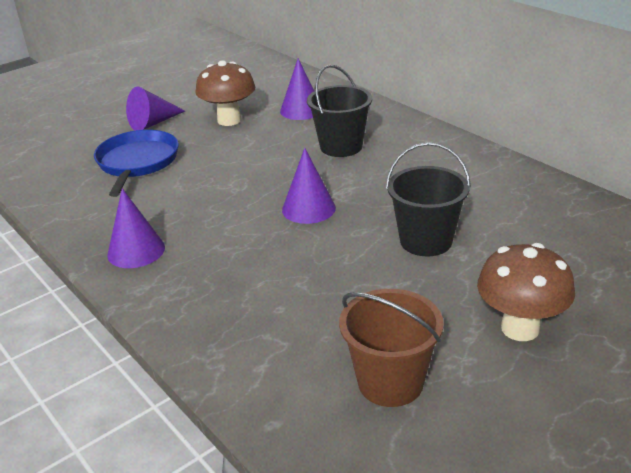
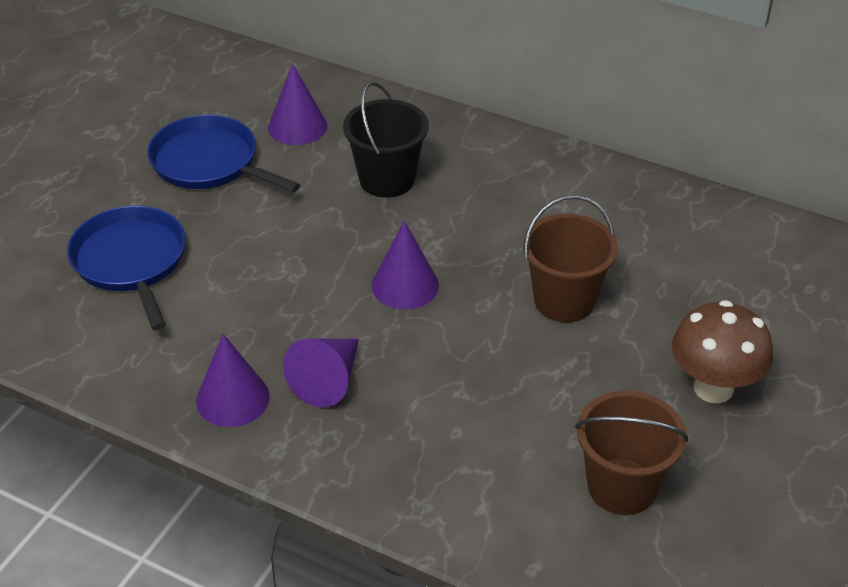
camera: 25 degrees left, 10 degrees up
purple cone [126,87,185,131] -> purple cone moved to [283,338,359,408]
brown mushroom [196,60,255,126] -> blue pan [147,115,300,192]
black bucket [386,142,471,257] -> brown bucket [523,195,618,322]

